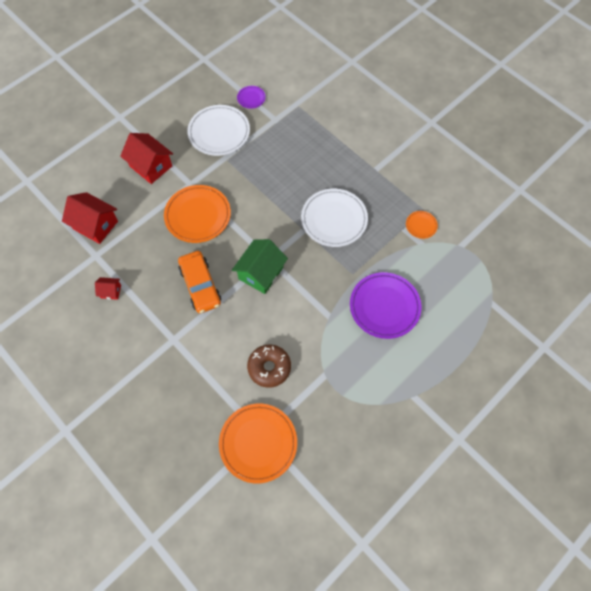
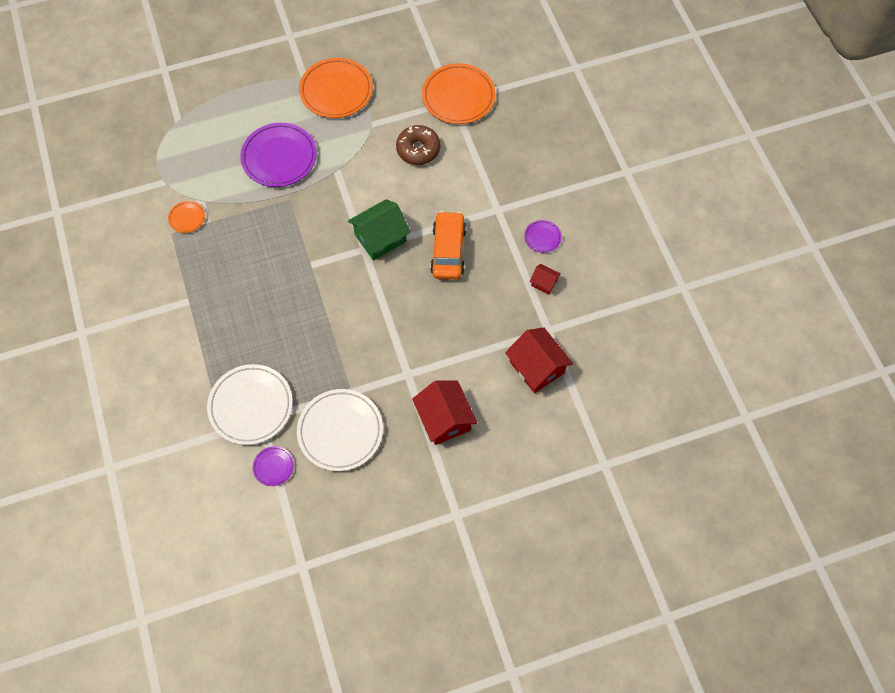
camera: 155 degrees left, 0 degrees up
orange plate [164,185,231,243] -> orange plate moved to [299,58,373,118]
white plate [301,189,368,247] -> white plate moved to [207,364,293,445]
none -> purple plate [524,220,562,253]

